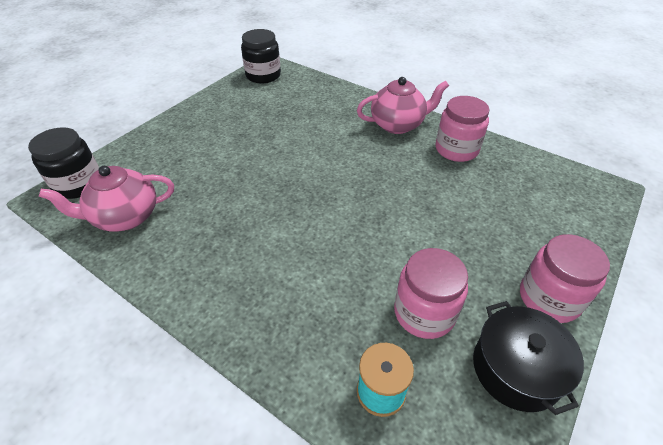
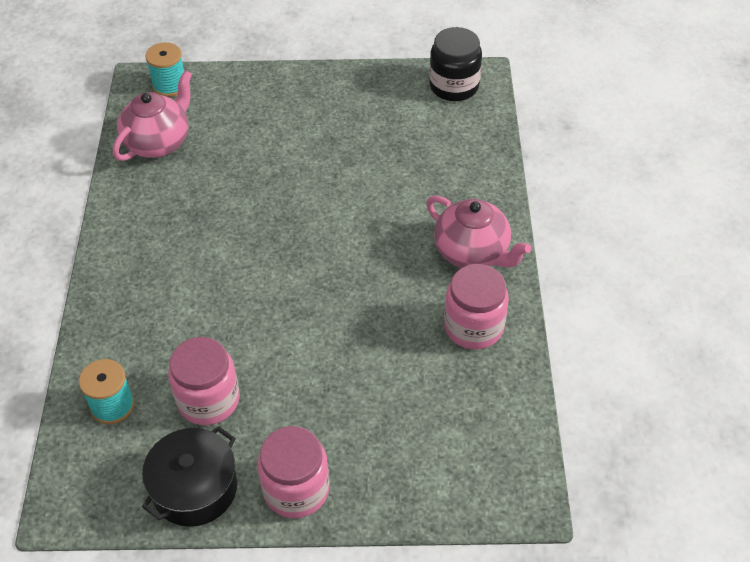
camera: 55 degrees right, 5 degrees up
black jar [28,127,99,199] -> turquoise spool [145,42,184,97]
pink teapot [39,166,174,231] -> pink teapot turned 90 degrees clockwise [113,70,192,161]

